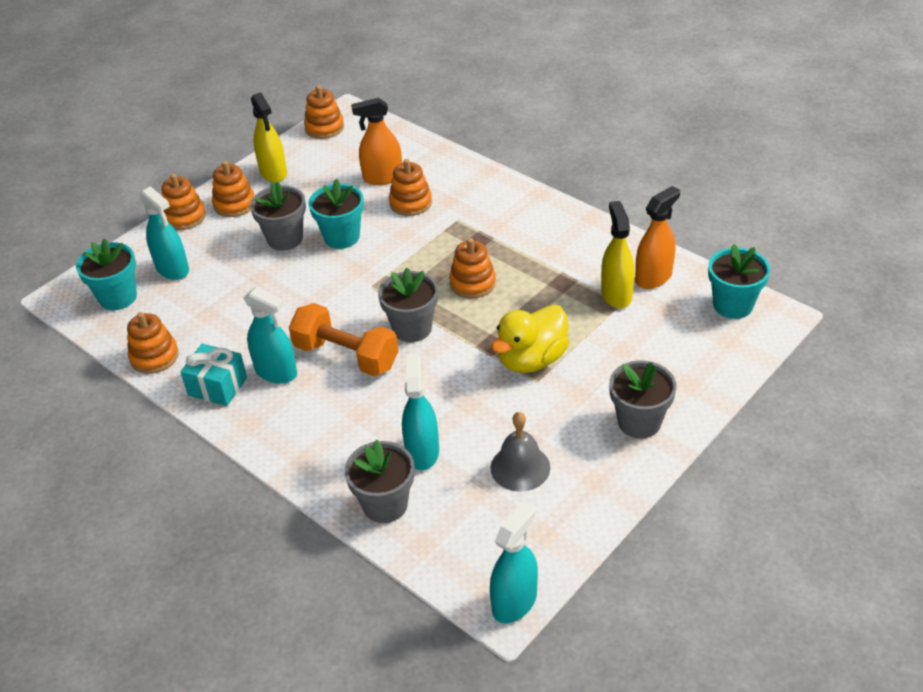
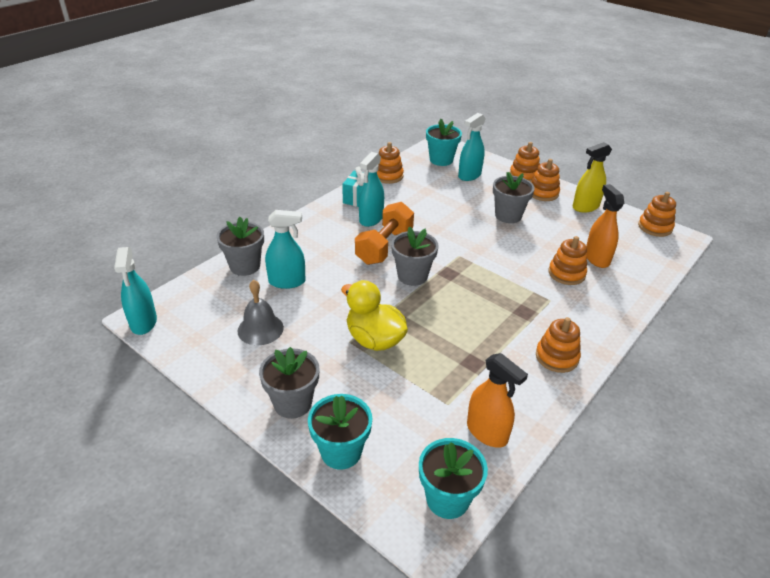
camera: 85 degrees right, 5 degrees down
turquoise flower pot [309,178,364,249] -> turquoise flower pot moved to [308,394,372,470]
orange stacking toy [449,238,496,298] -> orange stacking toy moved to [536,317,581,373]
turquoise spray bottle [490,502,538,624] -> turquoise spray bottle turned 45 degrees clockwise [114,247,157,335]
yellow spray bottle [601,201,634,309] -> none

